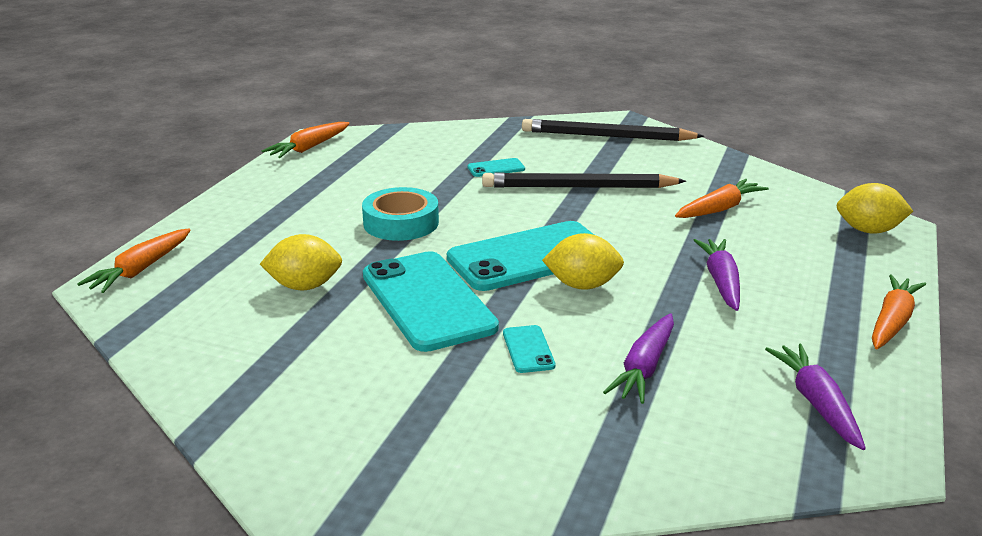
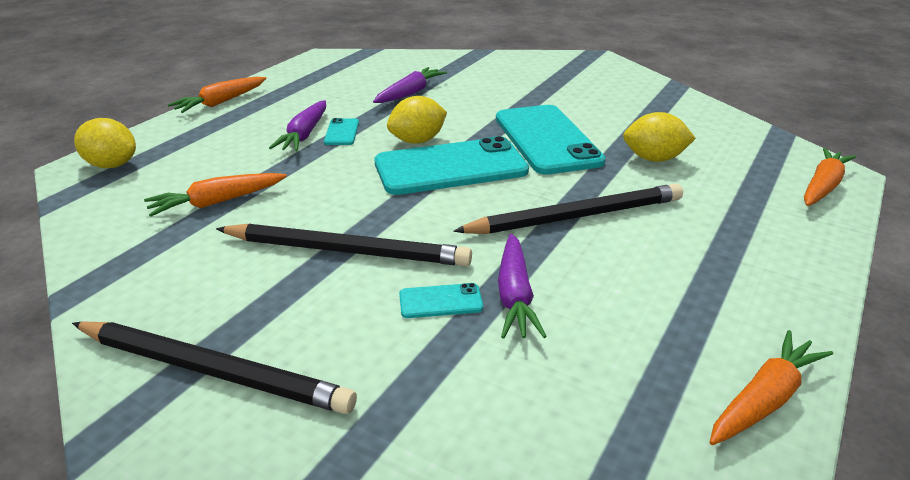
camera: 170 degrees left, 5 degrees up
turquoise tape [362,187,439,241] -> black pencil [453,184,683,234]
turquoise phone [503,325,556,373] -> turquoise phone moved to [324,118,359,145]
yellow lemon [542,233,624,290] -> yellow lemon turned 45 degrees counterclockwise [387,96,447,144]
purple carrot [765,344,866,450] -> purple carrot moved to [498,233,547,339]

